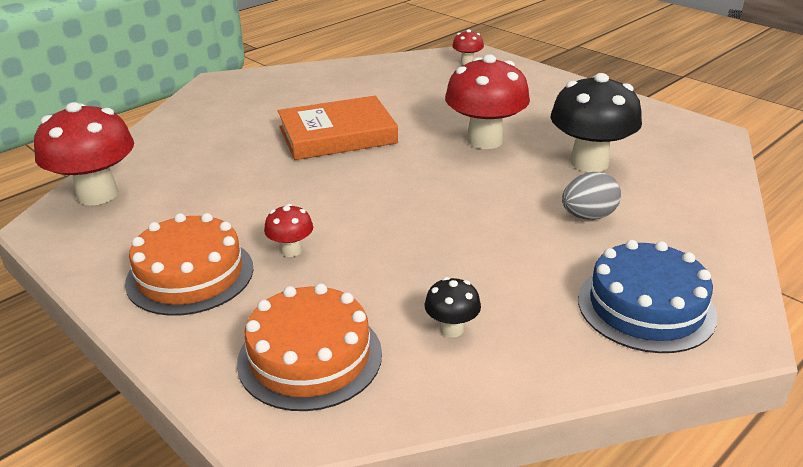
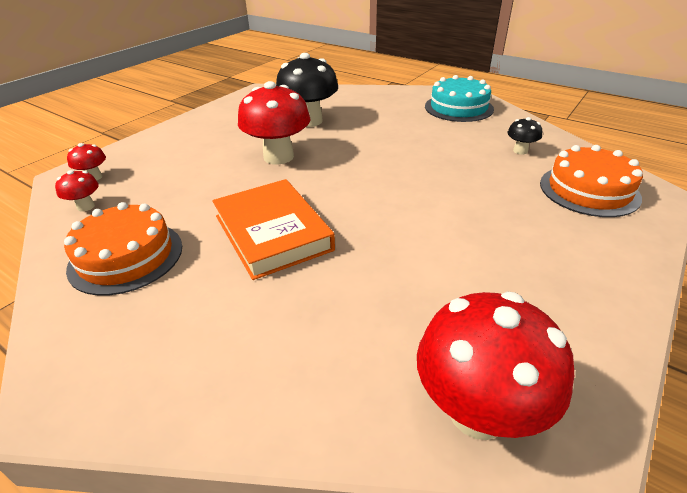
camera: 100 degrees left, 5 degrees up
orange cake [125,213,253,316] -> orange cake moved to [64,202,182,296]
red mushroom [264,204,313,257] -> red mushroom moved to [55,170,99,212]
grey egg [562,172,621,220] -> none
blue cake [578,240,718,353] -> turquoise cake [425,75,494,122]

